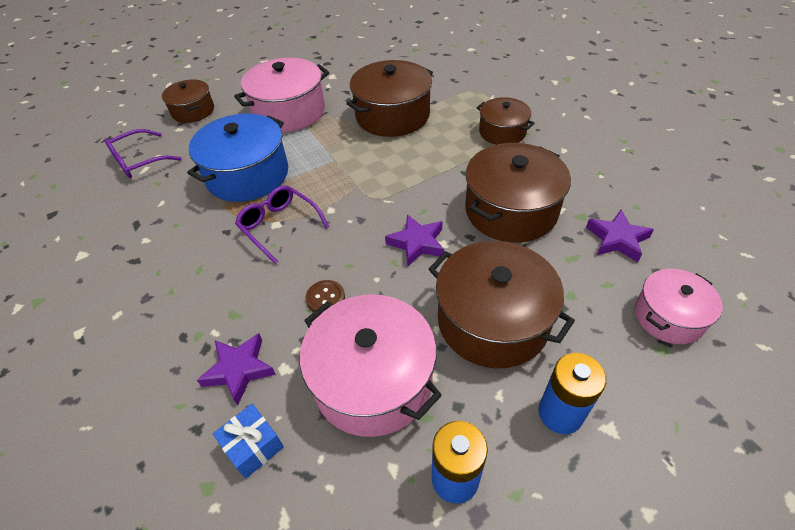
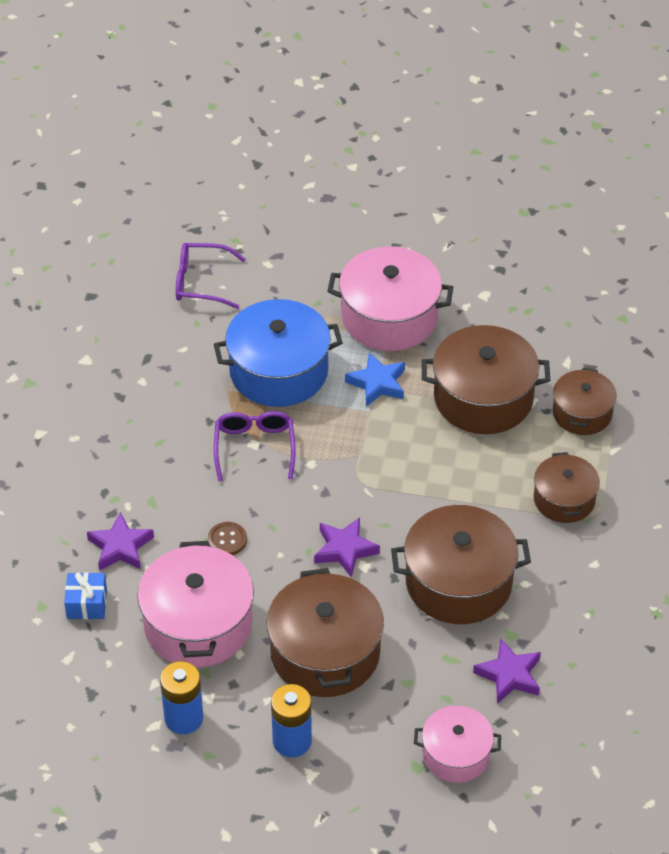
camera: 40 degrees right, 0 degrees up
brown pot [162,79,214,123] -> brown pot moved to [553,368,617,435]
none -> blue star [345,352,405,407]

